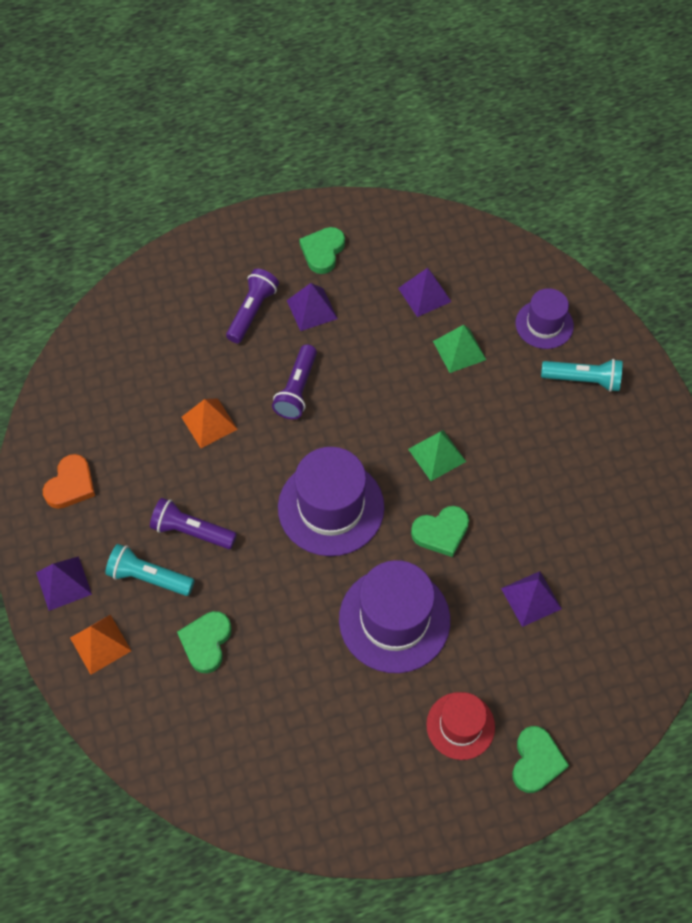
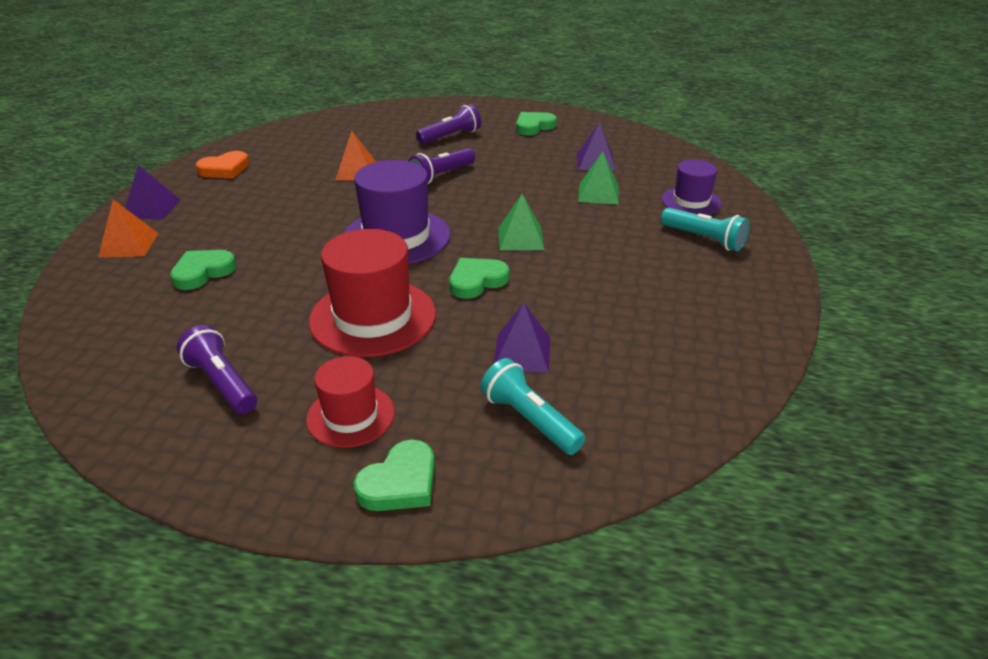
camera: 30 degrees right, 25 degrees down
turquoise flashlight [105,544,195,596] -> turquoise flashlight moved to [480,358,585,455]
purple flashlight [150,498,237,549] -> purple flashlight moved to [177,325,257,414]
purple pyramid [287,283,338,331] -> none
purple hat [339,560,450,673] -> red hat [309,229,436,357]
green heart [411,506,469,557] -> green heart turned 135 degrees clockwise [449,258,509,299]

